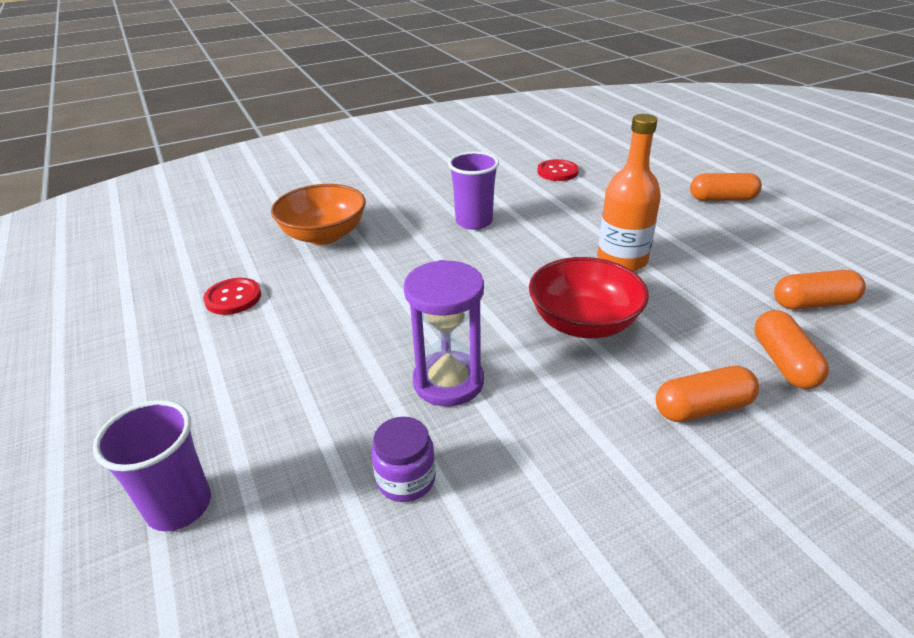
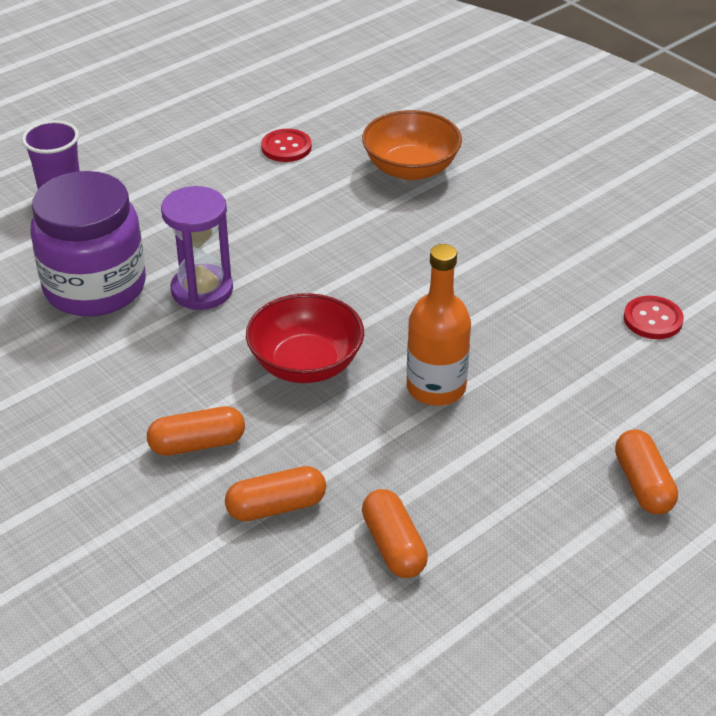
camera: 75 degrees right, 5 degrees up
purple jar [371,417,436,502] -> purple jar [30,171,146,317], size x2.33
purple cup [448,152,499,230] -> none
orange capsule [656,366,759,422] -> orange capsule turned 75 degrees counterclockwise [147,406,245,456]

